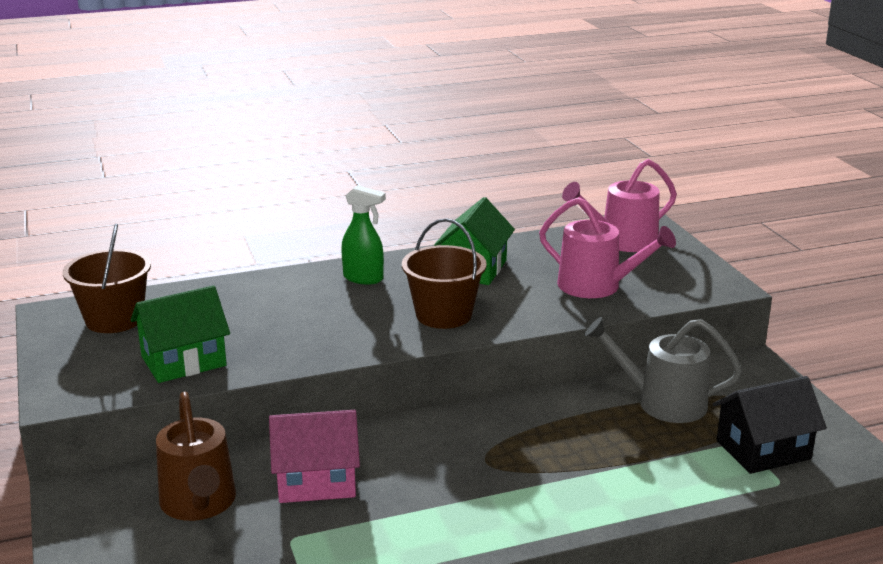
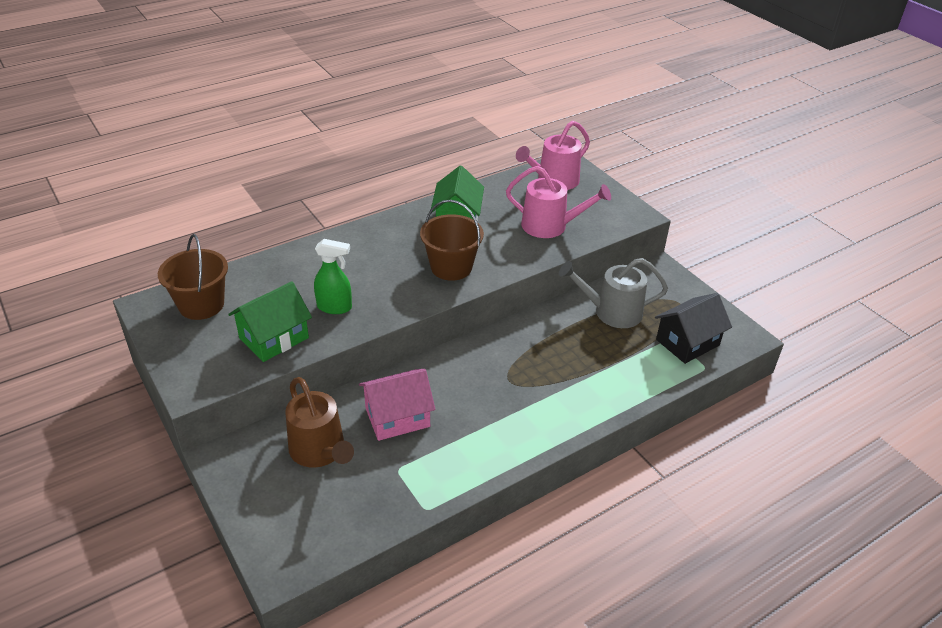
camera: 15 degrees left, 15 degrees up
green spray bottle [341,185,386,285] -> green spray bottle moved to [314,239,352,314]

